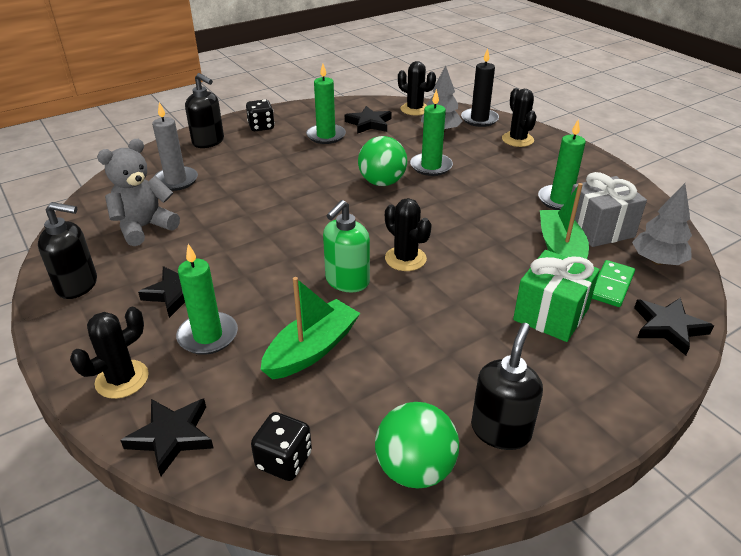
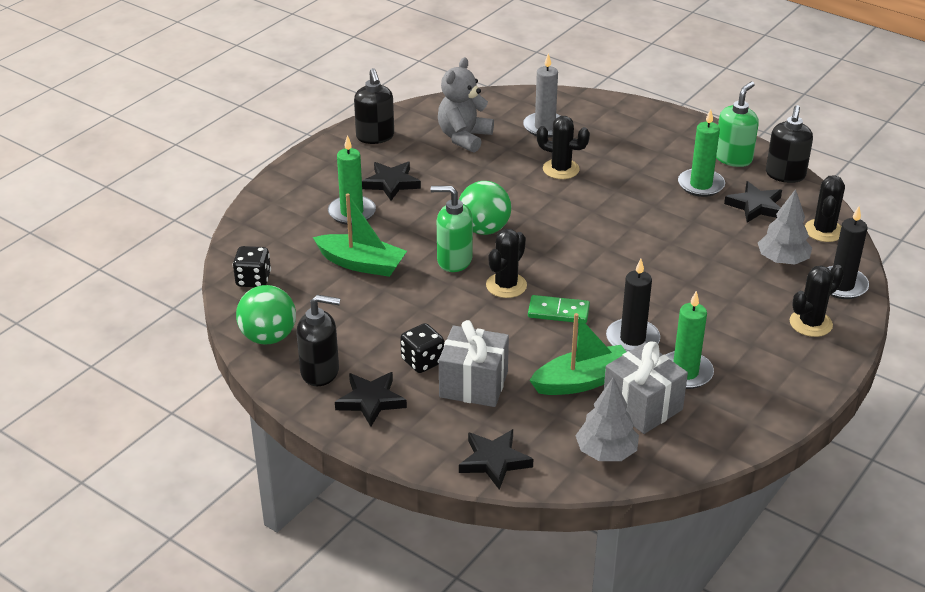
camera: 70 degrees right, 0 degrees up
black cactus [70,307,149,399] -> black cactus moved to [537,116,590,179]
grey teddy bear [97,139,180,246] -> grey teddy bear turned 90 degrees counterclockwise [438,57,494,153]
black star [120,399,213,476] -> black star moved to [335,372,407,426]
black soap dispenser [185,73,224,148] -> black soap dispenser moved to [766,105,813,183]
black dice [246,100,275,131] -> black dice moved to [400,323,444,373]
green ball [358,136,407,186] -> green ball moved to [459,181,511,235]
green candle [410,89,453,176] -> none
green gift [513,250,600,342] -> grey gift [439,320,509,407]
green domino [592,260,635,307] -> green domino moved to [528,295,590,323]
none -> black candle [606,259,660,352]
none -> green soap dispenser [716,82,759,167]

